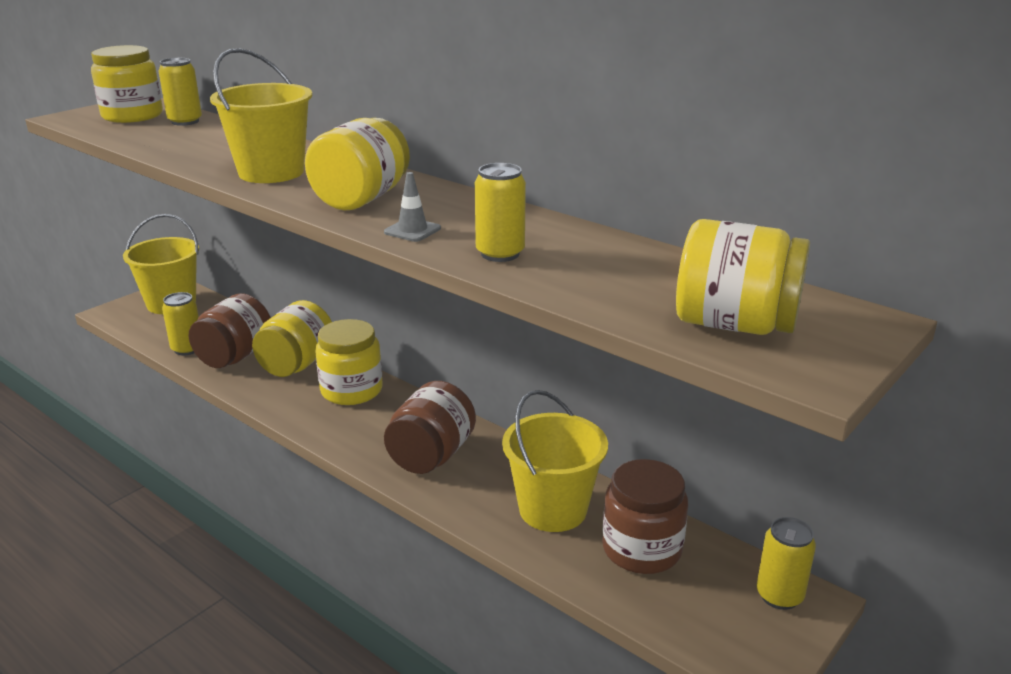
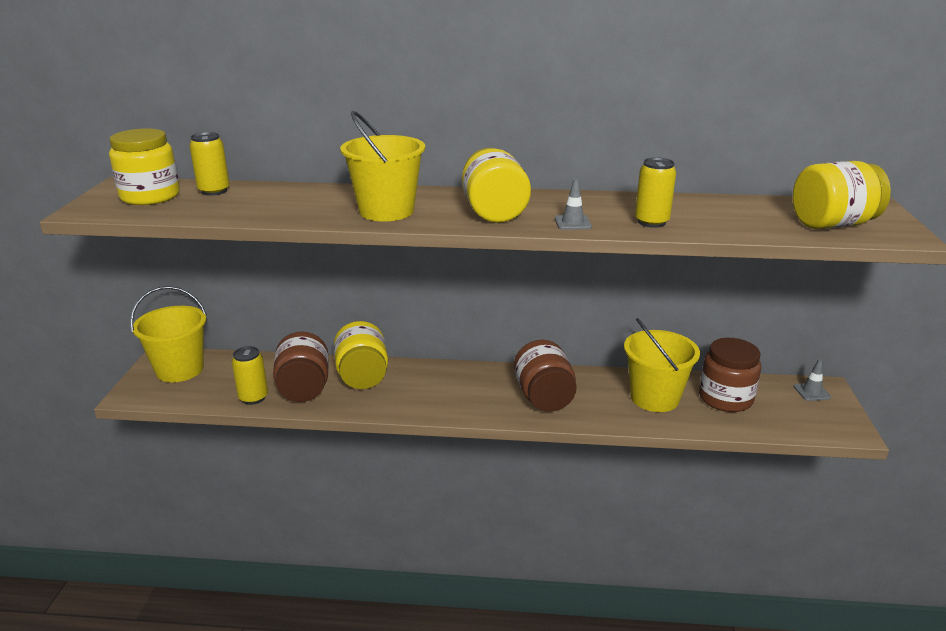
camera: 35 degrees left, 0 degrees up
yellow jar [315,319,382,405] -> none
yellow can [756,517,816,610] -> grey traffic cone [793,359,831,401]

